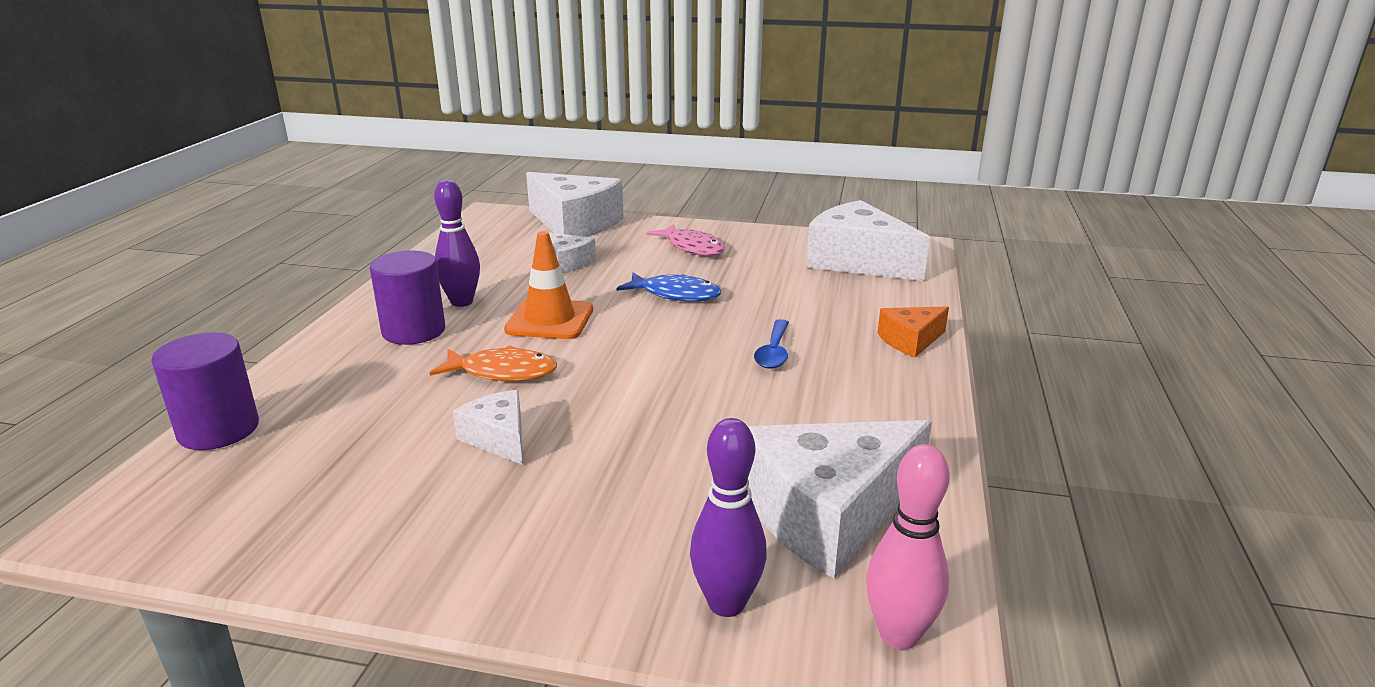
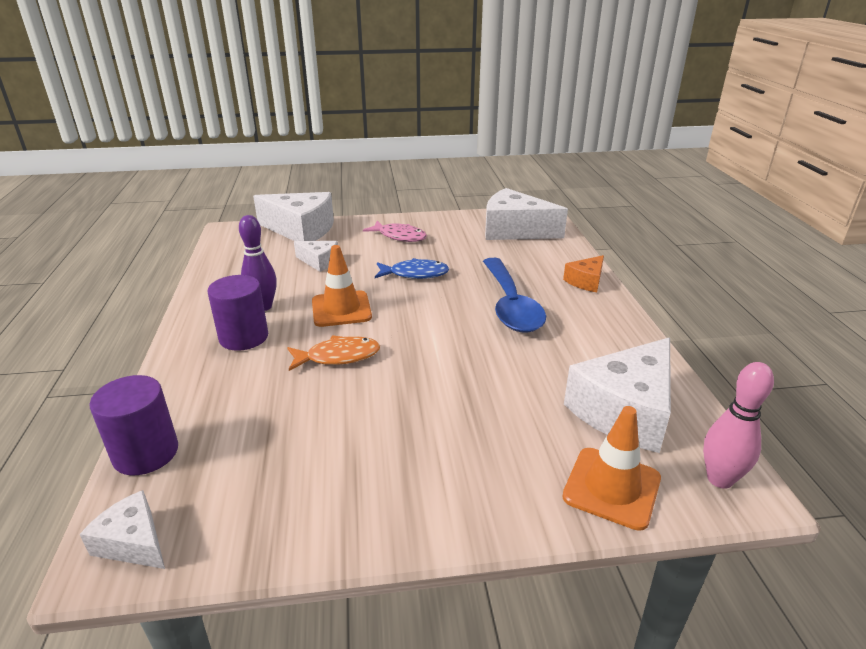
camera: 20 degrees left, 5 degrees up
white cheese [453,390,523,465] -> white cheese moved to [80,490,165,569]
purple bowling pin [690,418,767,617] -> orange traffic cone [562,406,661,531]
blue spoon [754,319,789,369] -> blue spoon [483,258,546,333], size x2.05

